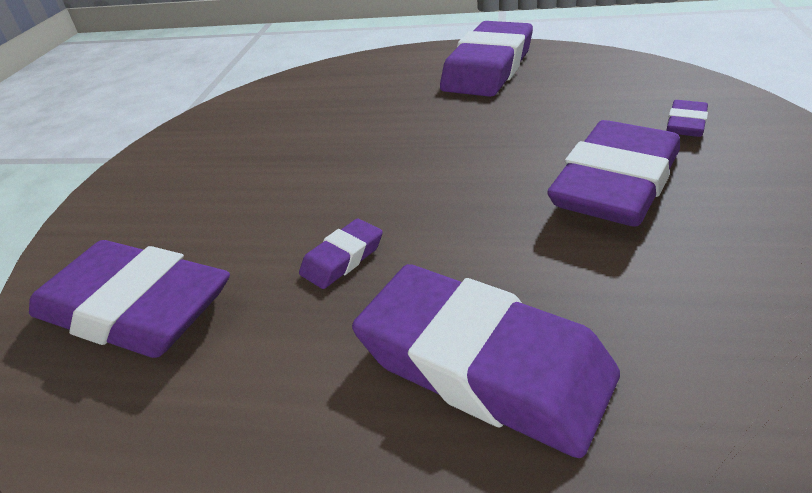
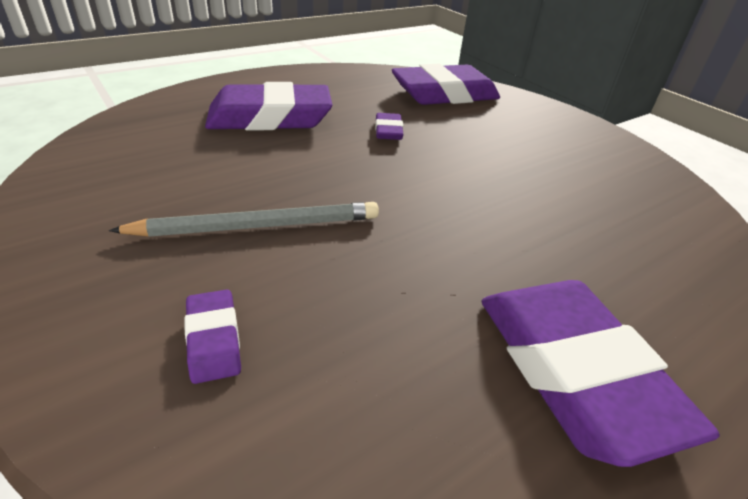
camera: 130 degrees right, 0 degrees up
purple eraser [547,120,680,227] -> grey pencil [109,202,379,237]

